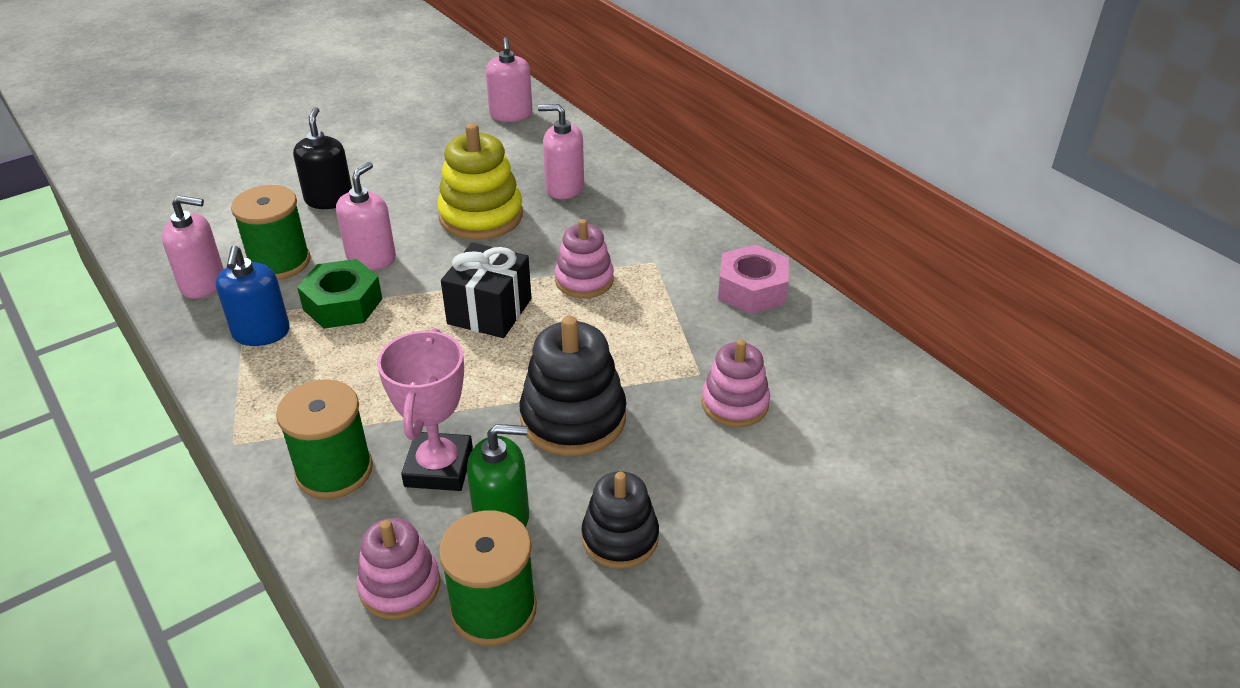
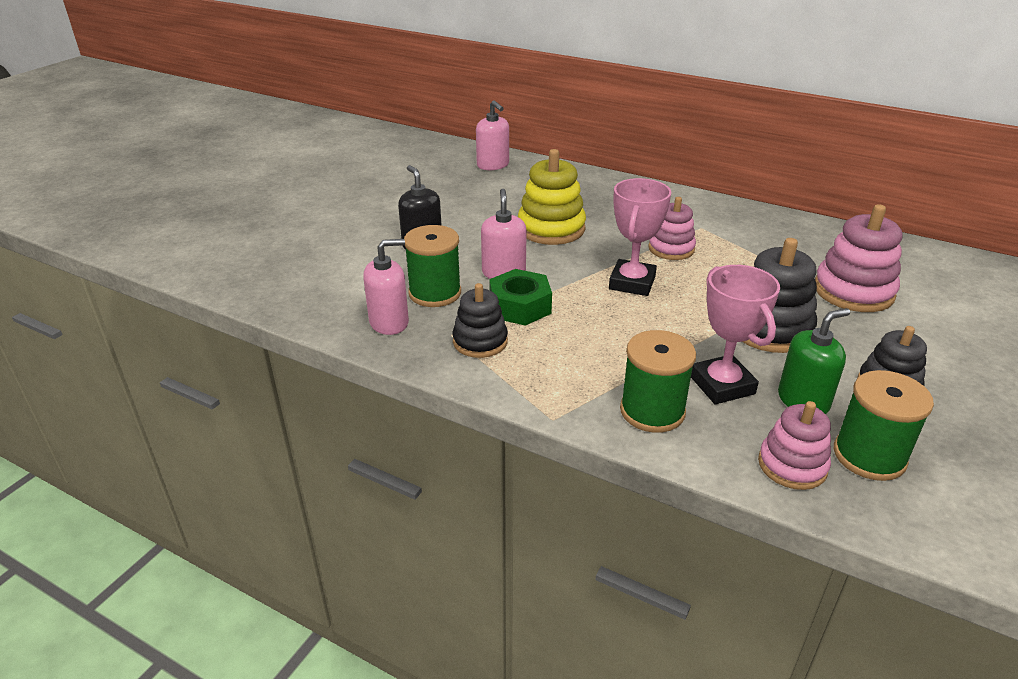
camera: 25 degrees left, 5 degrees down
blue soap dispenser [216,246,290,346] -> black stacking toy [453,283,508,358]
black gift [441,243,531,338] -> pink trophy [609,178,671,296]
pink soap dispenser [538,104,584,199] -> none
pink stacking toy [701,339,770,427] -> pink stacking toy [815,204,902,312], size x1.54
pink nut [718,245,789,314] -> none

